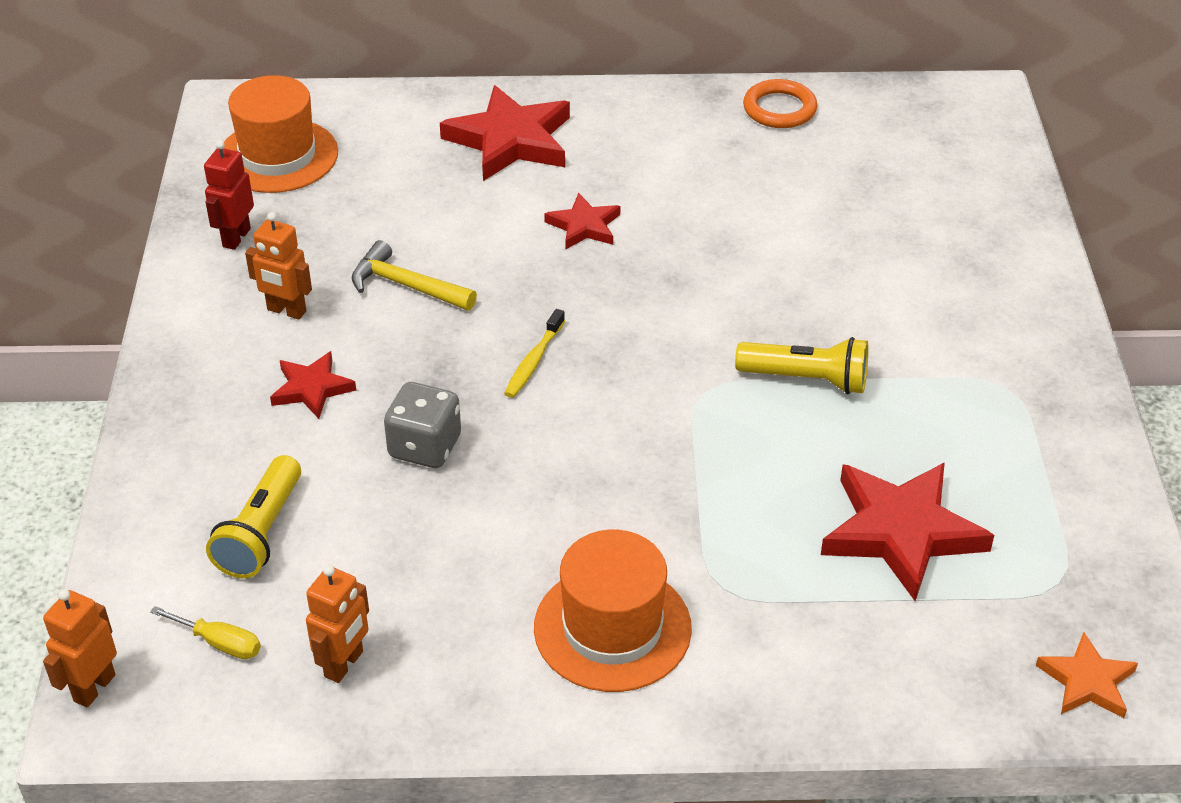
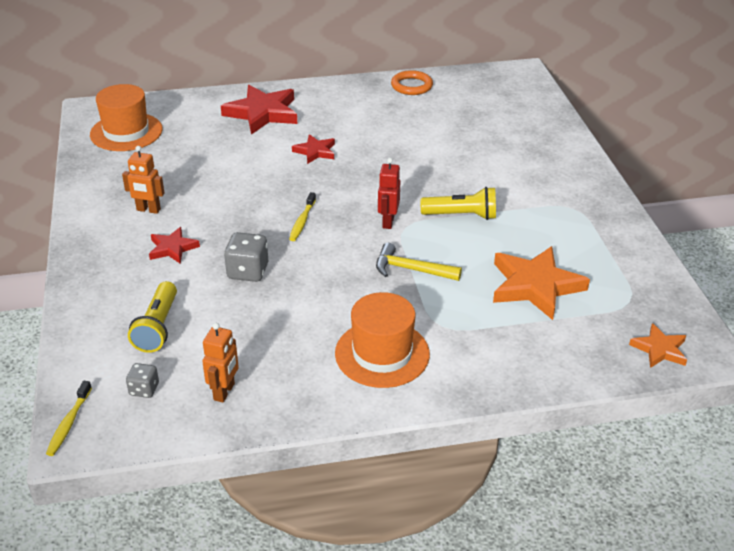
camera: 10 degrees left, 5 degrees down
orange robot [43,589,117,708] -> yellow toothbrush [46,381,92,456]
yellow screwdriver [150,606,261,659] -> grey dice [126,363,159,398]
red robot [204,140,254,250] -> red robot moved to [378,158,400,229]
yellow hammer [351,240,477,311] -> yellow hammer moved to [376,243,462,281]
red star [821,462,994,602] -> orange star [493,246,590,320]

